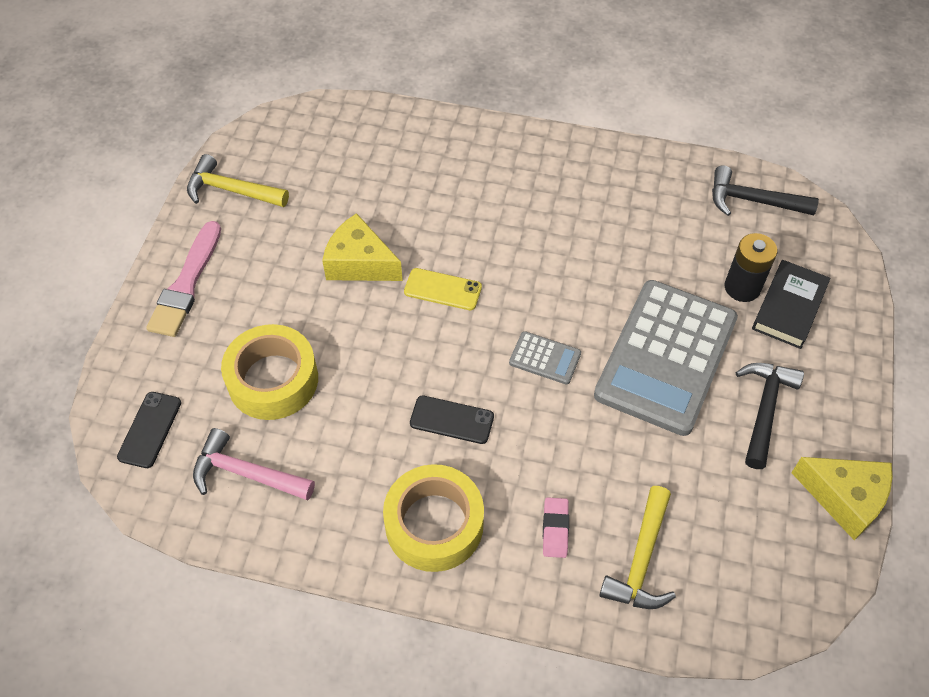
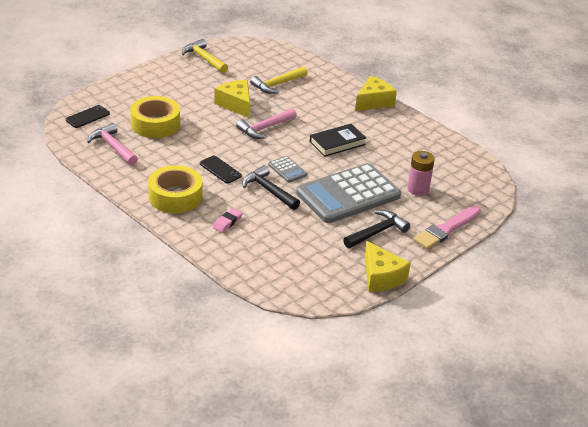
camera: 30 degrees right, 20 degrees down
pink brush [146,221,221,337] -> pink brush moved to [413,206,481,250]
yellow phone [404,268,482,310] -> pink hammer [236,108,297,139]
yellow hammer [599,486,676,609] -> yellow hammer moved to [250,67,307,94]
black hammer [712,165,819,216] -> black hammer moved to [242,165,300,210]
black battery [725,233,777,302] -> pink battery [407,151,435,196]
black book [752,260,831,349] -> black book moved to [310,124,366,157]
none -> yellow cheese [355,76,397,111]

